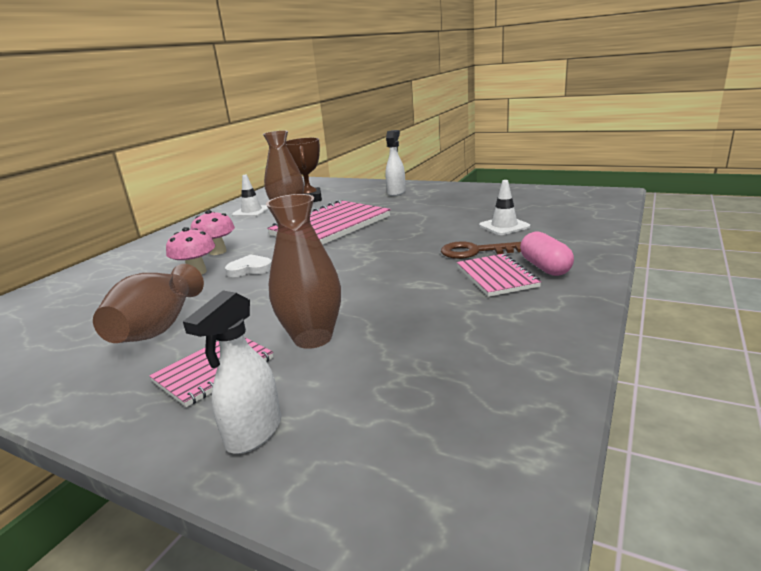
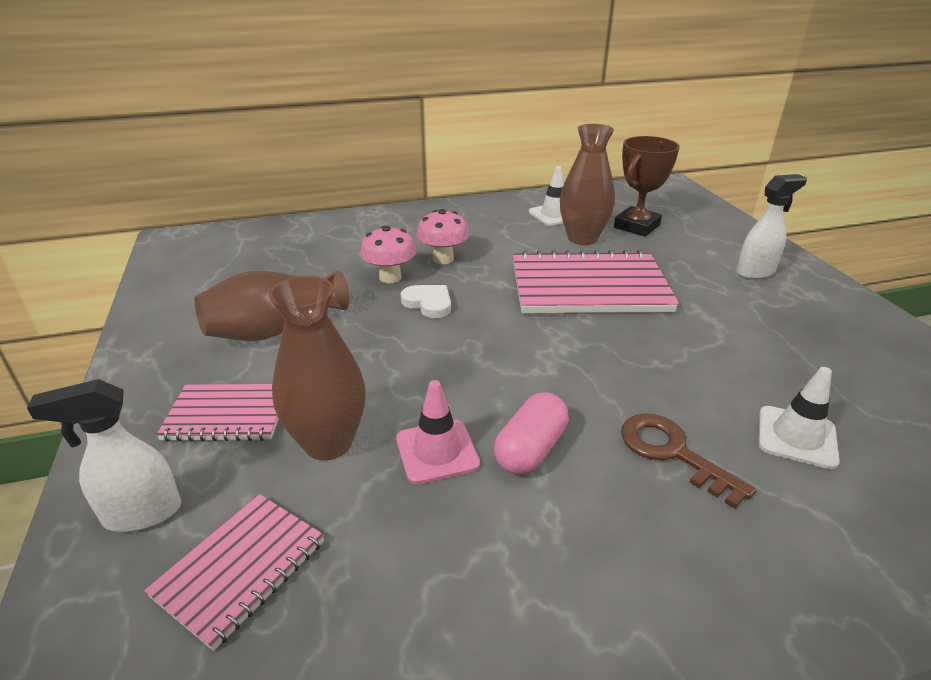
camera: 45 degrees right, 10 degrees up
pink notebook [457,254,541,297] -> pink notebook moved to [144,494,324,651]
pink capsule [520,232,574,276] -> pink capsule moved to [494,392,569,475]
none -> pink traffic cone [396,380,480,484]

